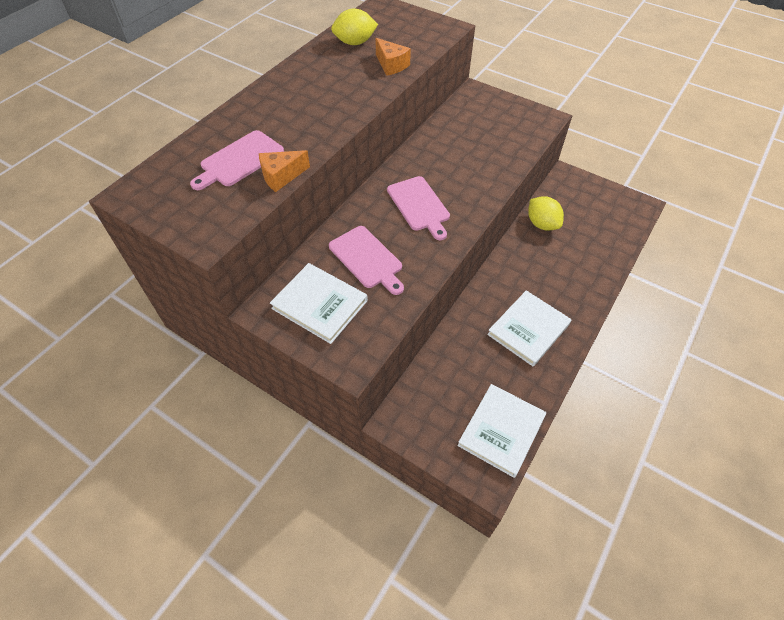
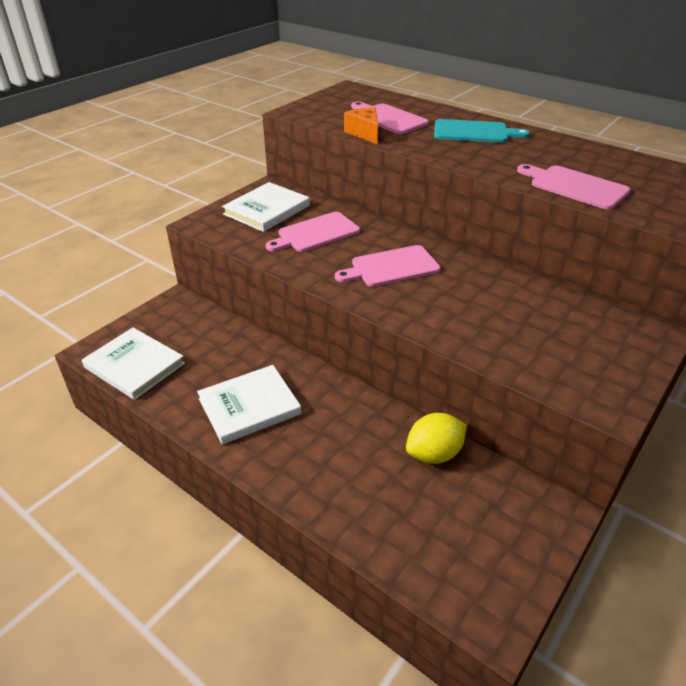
camera: 95 degrees right, 15 degrees down
yellow lemon [331,9,378,45] -> none
orange cheese [375,38,411,76] -> pink cutting board [517,164,630,210]
white book [487,290,572,366] -> white book turned 75 degrees counterclockwise [197,365,301,444]
none -> turquoise cutting board [434,119,530,143]

